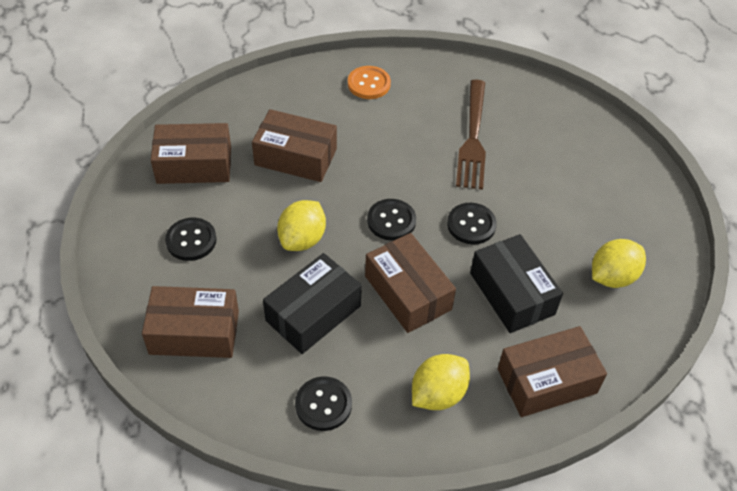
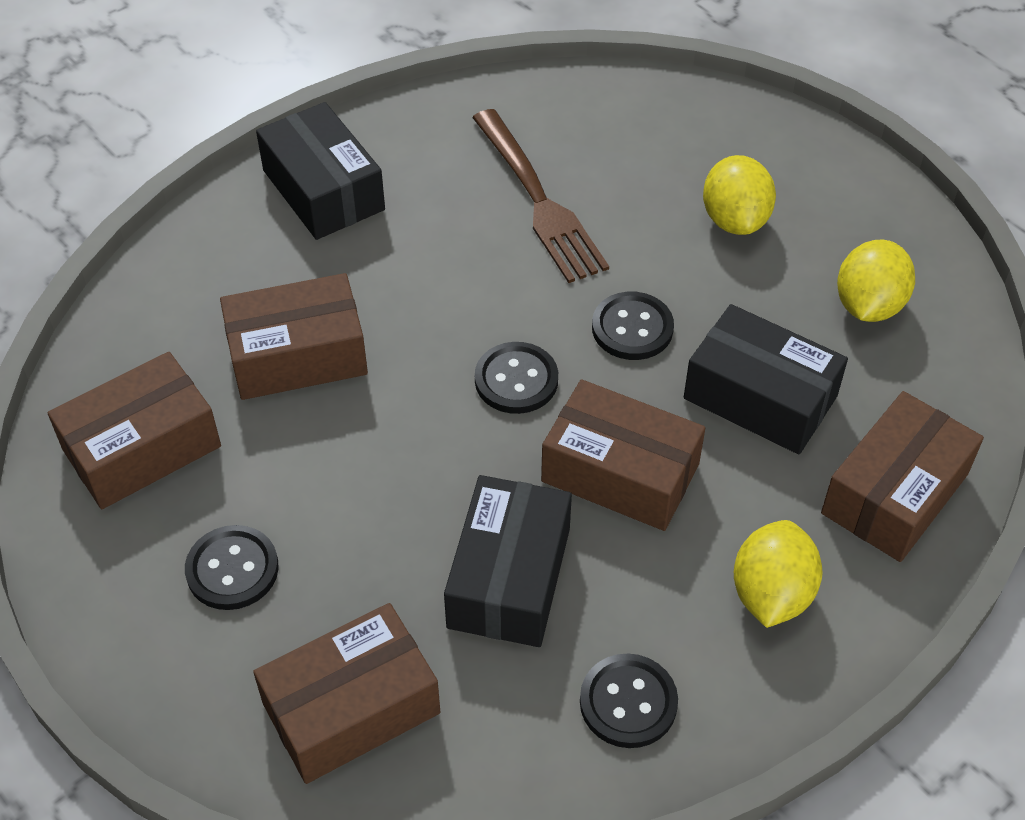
camera: 30 degrees left, 0 degrees up
yellow lemon [277,200,326,251] -> yellow lemon moved to [703,155,776,235]
orange button [348,66,391,99] -> black box [256,102,385,240]

